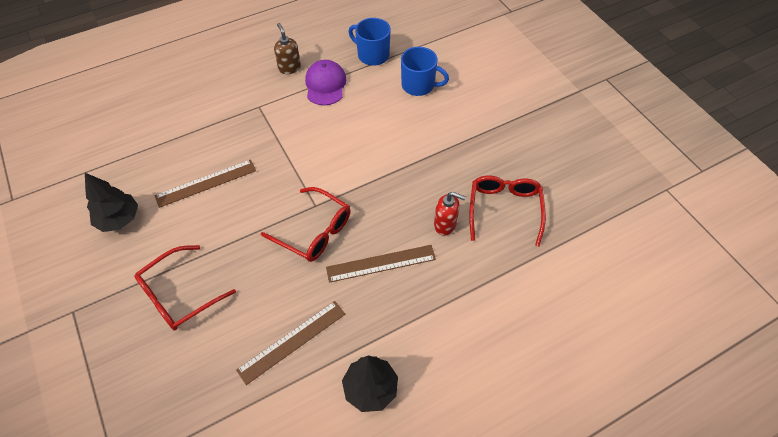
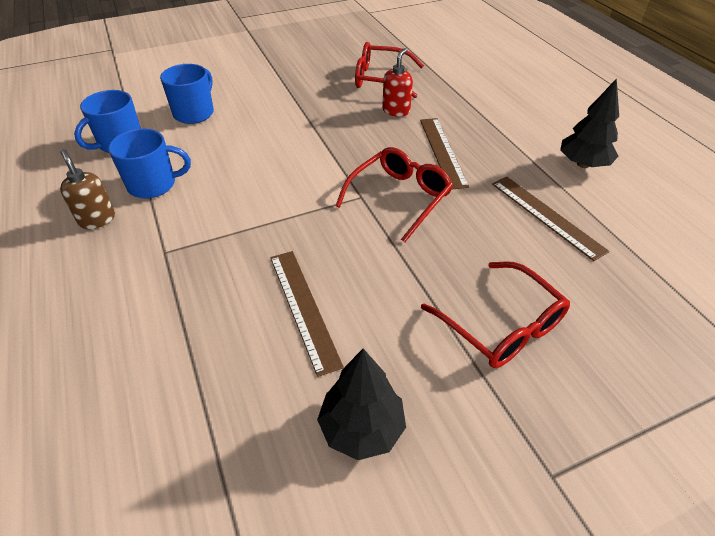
camera: 85 degrees left, 10 degrees down
brown soap dispenser [274,23,301,74] -> brown soap dispenser turned 75 degrees clockwise [60,149,115,229]
purple cap [305,60,346,105] -> blue mug [108,129,191,198]

